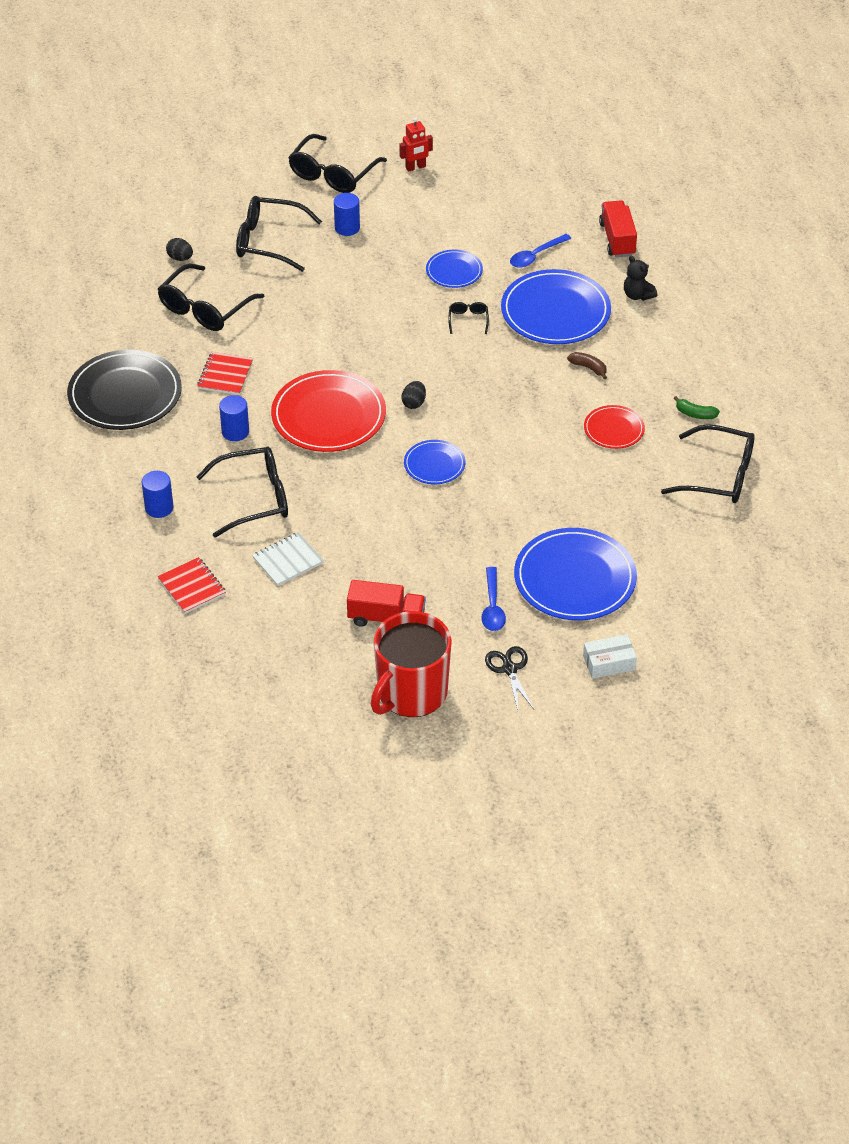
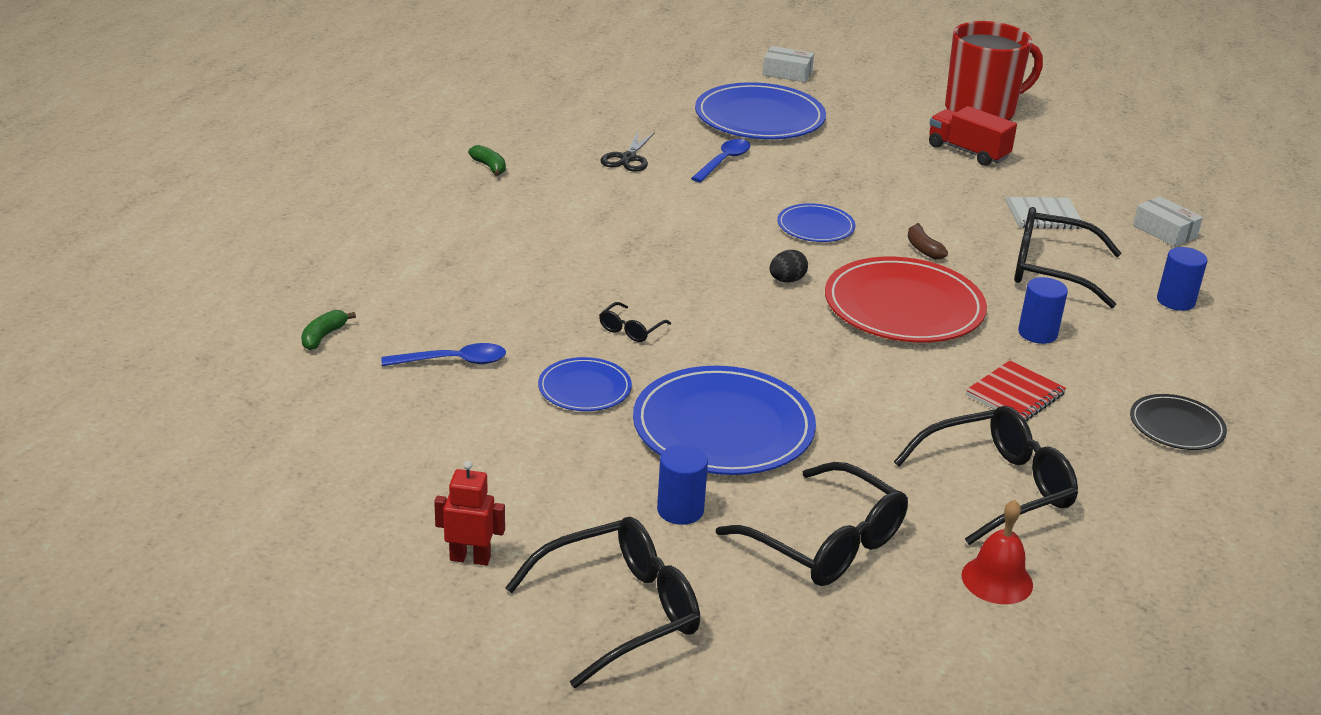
camera: 150 degrees left, 15 degrees down
black plate [67,350,182,430] -> black plate [1130,394,1227,450], size x0.53
red notebook [158,557,226,614] -> white box [1133,196,1203,247]
black egg [166,238,193,261] -> red bell [962,500,1033,604]
blue spoon [481,567,506,631] -> blue spoon moved to [691,139,750,182]
black scissors [485,646,534,710] -> black scissors moved to [601,132,655,172]
blue plate [501,269,611,344] -> blue plate moved to [633,366,816,475]
brown banana [567,352,607,379] -> brown banana moved to [908,223,948,260]
red plate [584,405,645,449] -> none
red truck [599,200,637,257] -> green banana [301,310,356,350]
black teddy bear [624,256,657,301] -> none
black glasses [661,424,755,503] -> none

